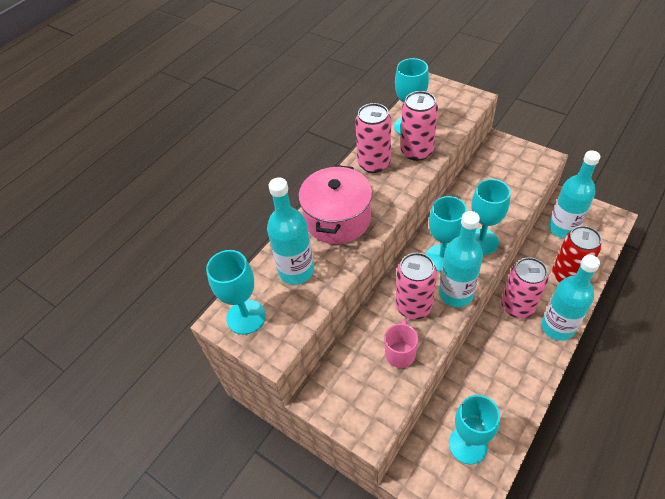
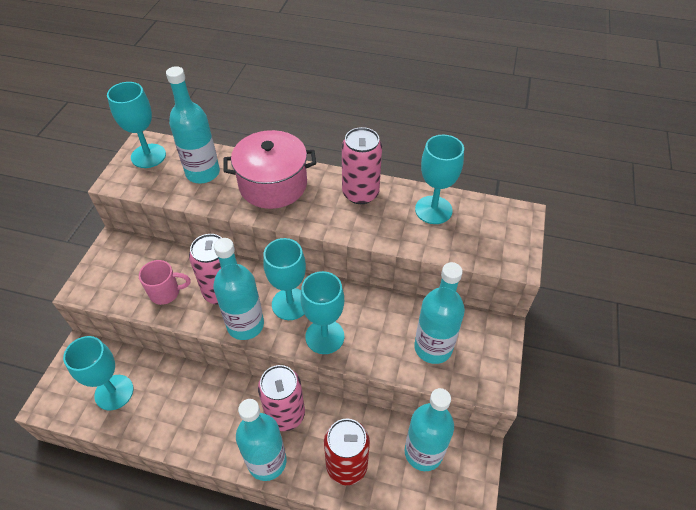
camera: 65 degrees right, 0 degrees up
pink can [401,91,438,161] -> none
none -> turquoise bottle [414,262,465,364]

